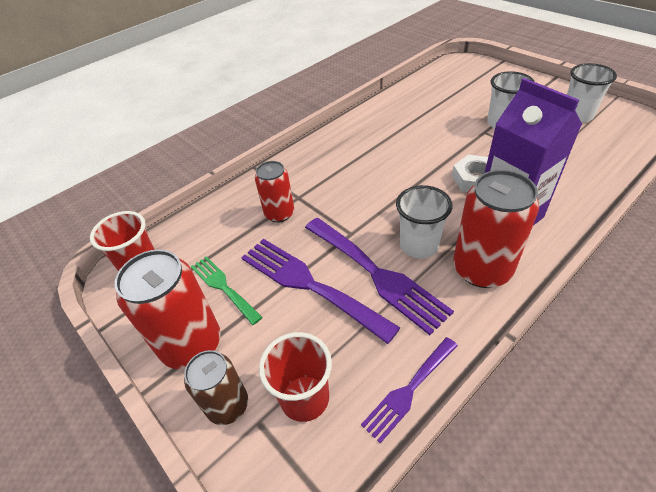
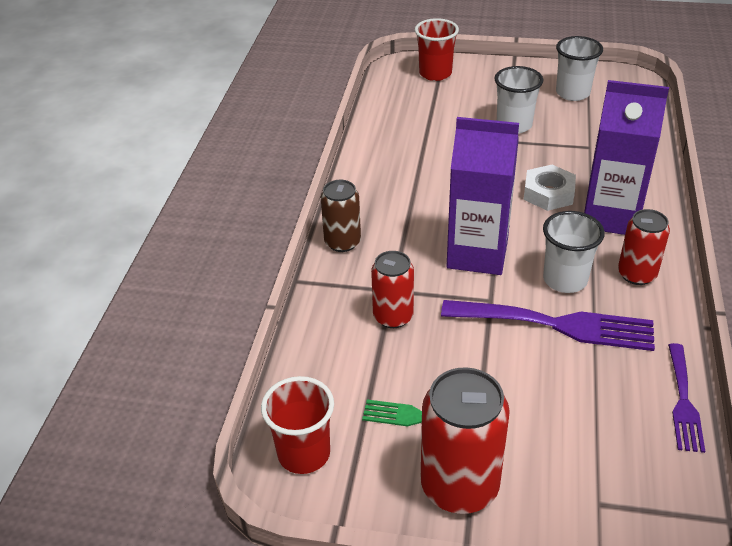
camera: 40 degrees left, 5 degrees down
brown can [184,350,248,425] -> brown can moved to [321,180,361,252]
purple fork [241,239,401,344] -> none
red cup [259,332,332,422] -> red cup moved to [415,18,459,81]
red can [453,170,539,288] -> red can [618,209,670,285], size x0.62
none -> purple carton [446,117,519,275]

